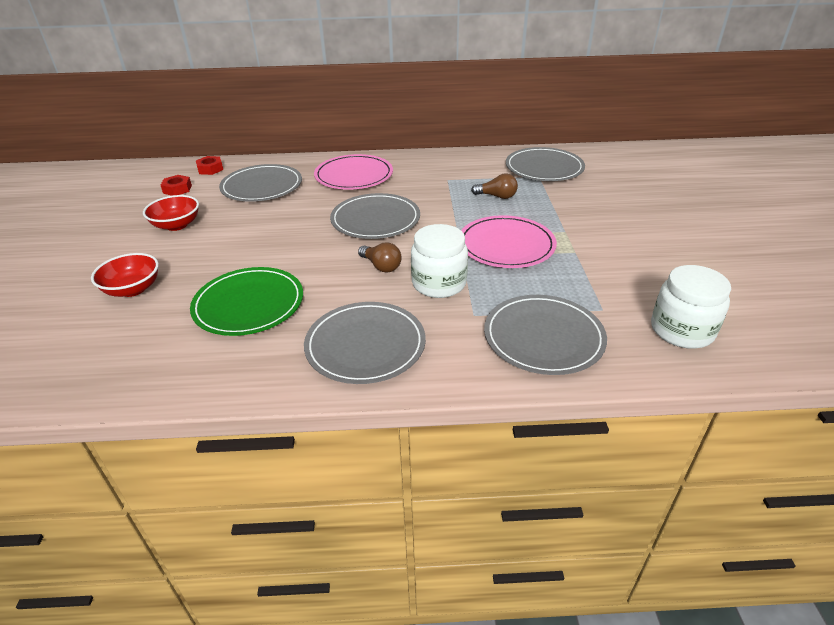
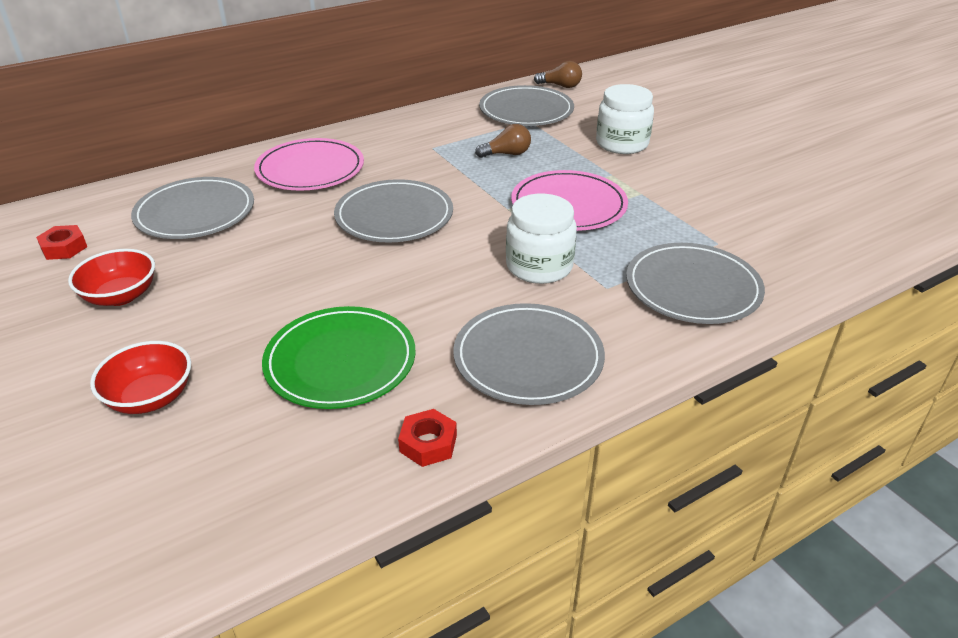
camera: 30 degrees left, 0 degrees up
red nut [196,156,223,175] -> red nut moved to [398,409,457,467]
brown light bulb [358,242,402,273] -> brown light bulb moved to [534,61,582,88]
white jar [651,265,731,349] -> white jar moved to [596,84,654,154]

